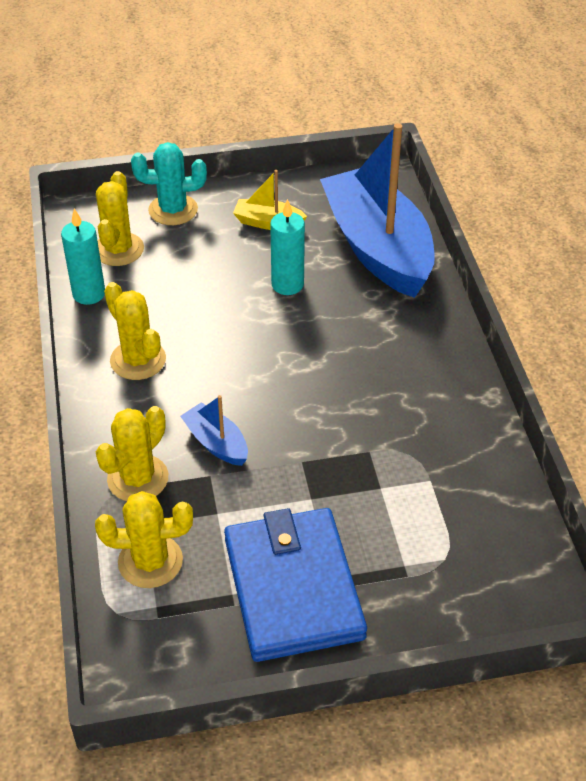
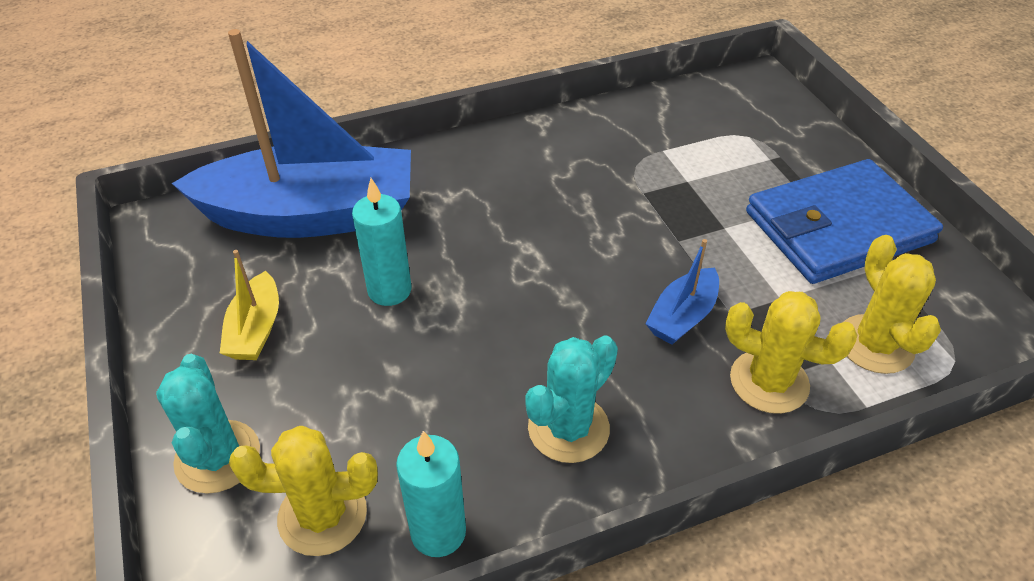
camera: 100 degrees left, 0 degrees up
yellow cactus [104,282,166,380] -> turquoise cactus [525,335,618,463]
blue boat [320,123,435,298] -> blue boat turned 150 degrees counterclockwise [172,29,411,238]

